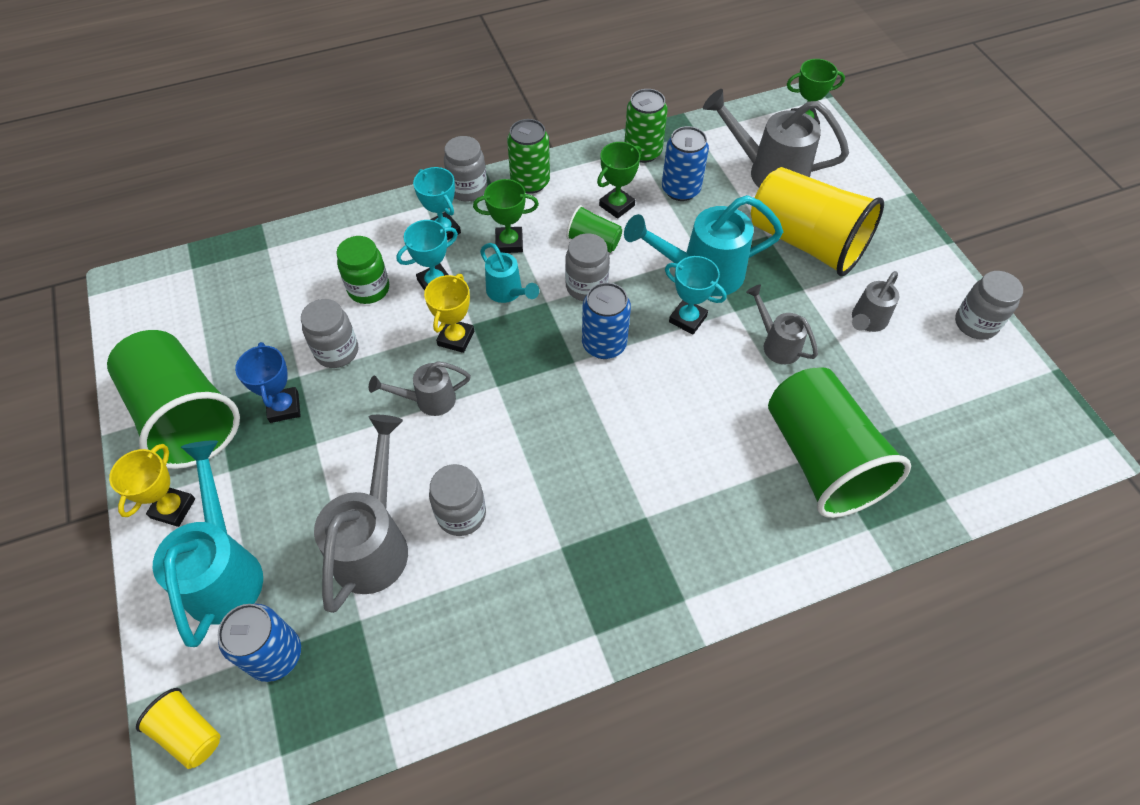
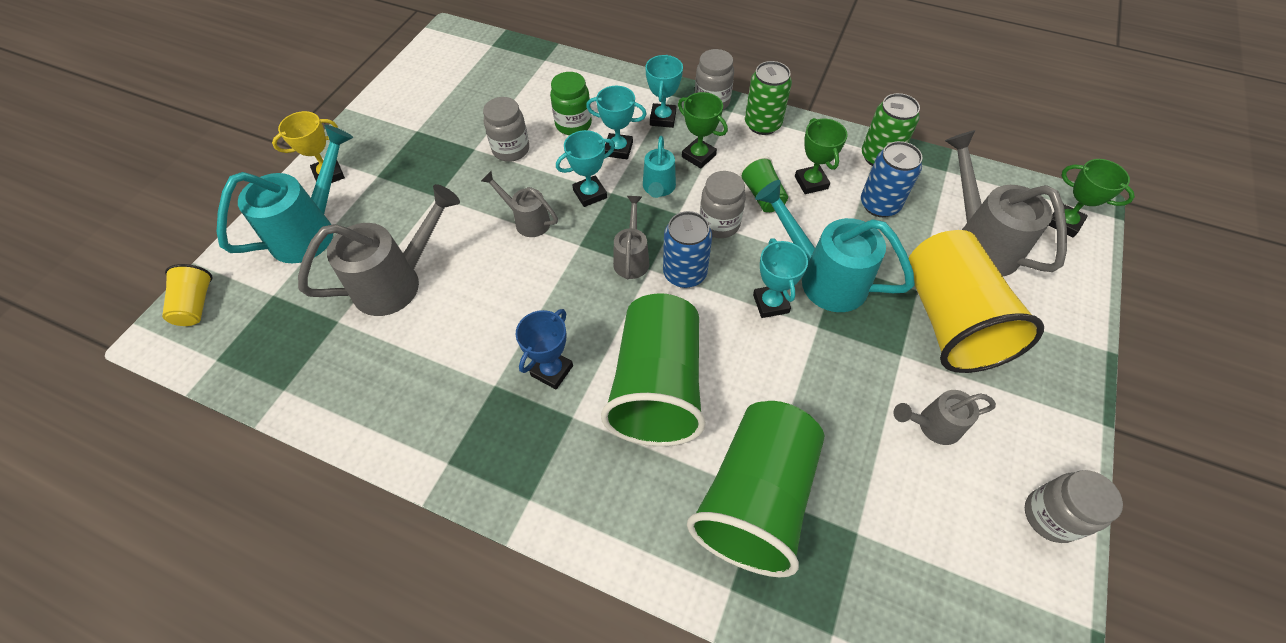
camera: 45 degrees right, 0 degrees up
green cup [107,330,240,469] -> green cup moved to [601,293,706,446]
blue can [218,604,301,682] -> none
blue trophy [235,342,301,423] -> blue trophy moved to [516,309,573,389]
yellow trophy [424,274,474,353] -> turquoise trophy [556,130,615,207]
grey jar [429,464,486,536] -> none
green trophy [597,142,642,219] -> green trophy turned 75 degrees clockwise [795,118,848,194]
grey watering can [746,285,818,364] -> grey watering can moved to [613,196,649,280]

